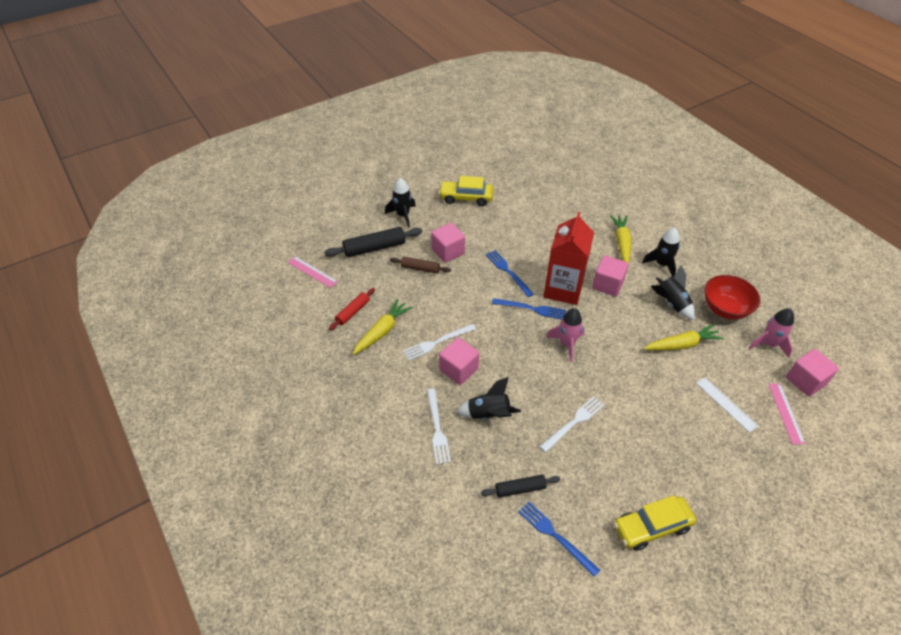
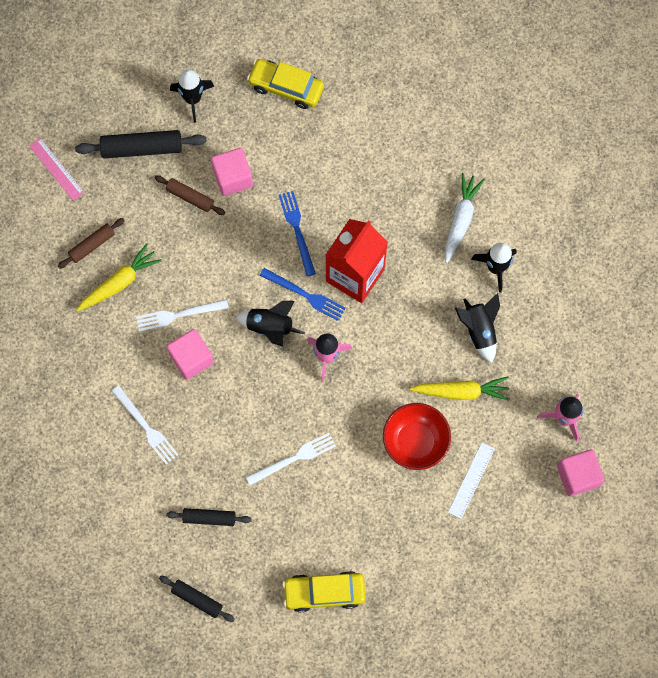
camera: 15 degrees right, 25 degrees up
red rolling pin [329,288,375,330] -> brown rolling pin [58,218,125,269]
white fork [427,389,451,465] -> white fork turned 45 degrees counterclockwise [111,385,179,464]
black rocket [456,377,521,419] -> black rocket moved to [236,301,305,347]
blue fork [518,501,600,577] -> none
pink cube [592,255,629,296] -> none
yellow carrot [610,215,631,264] -> white carrot [445,173,485,263]
white ruler [696,377,758,433] -> white ruler turned 45 degrees clockwise [448,442,495,519]
red bowl [704,275,760,320] -> red bowl moved to [383,403,451,470]
pink ruler [768,384,806,444] -> none
none -> black rolling pin [159,576,235,622]

